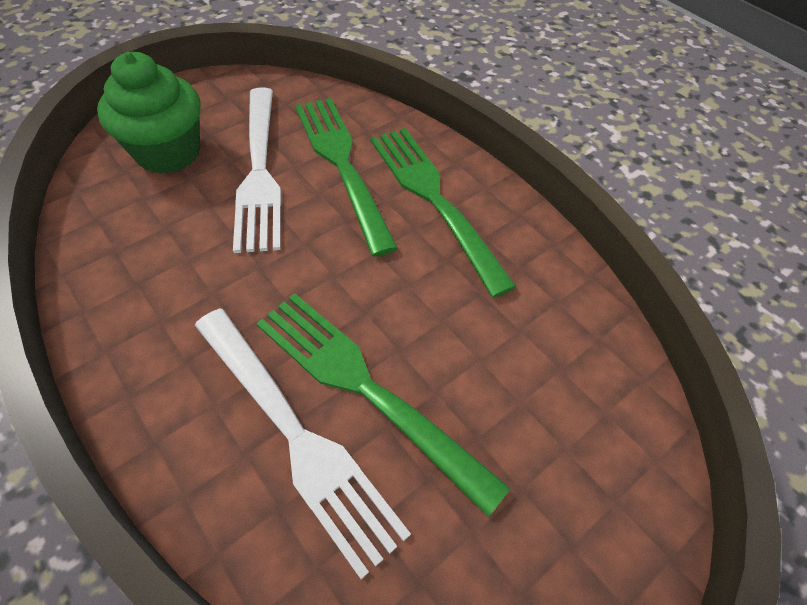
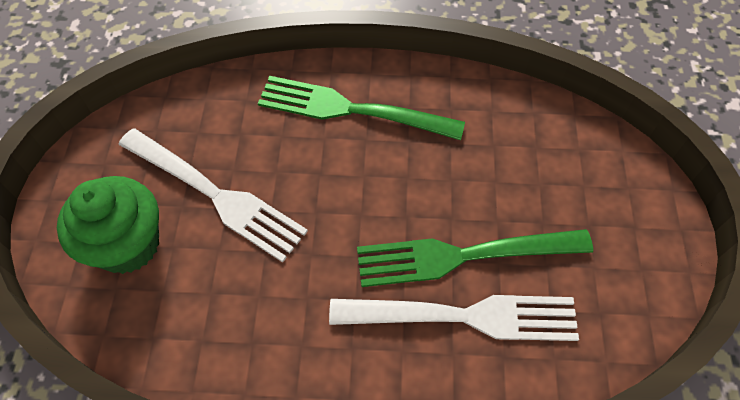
camera: 45 degrees left, 5 degrees up
green fork [295,98,398,257] -> none

